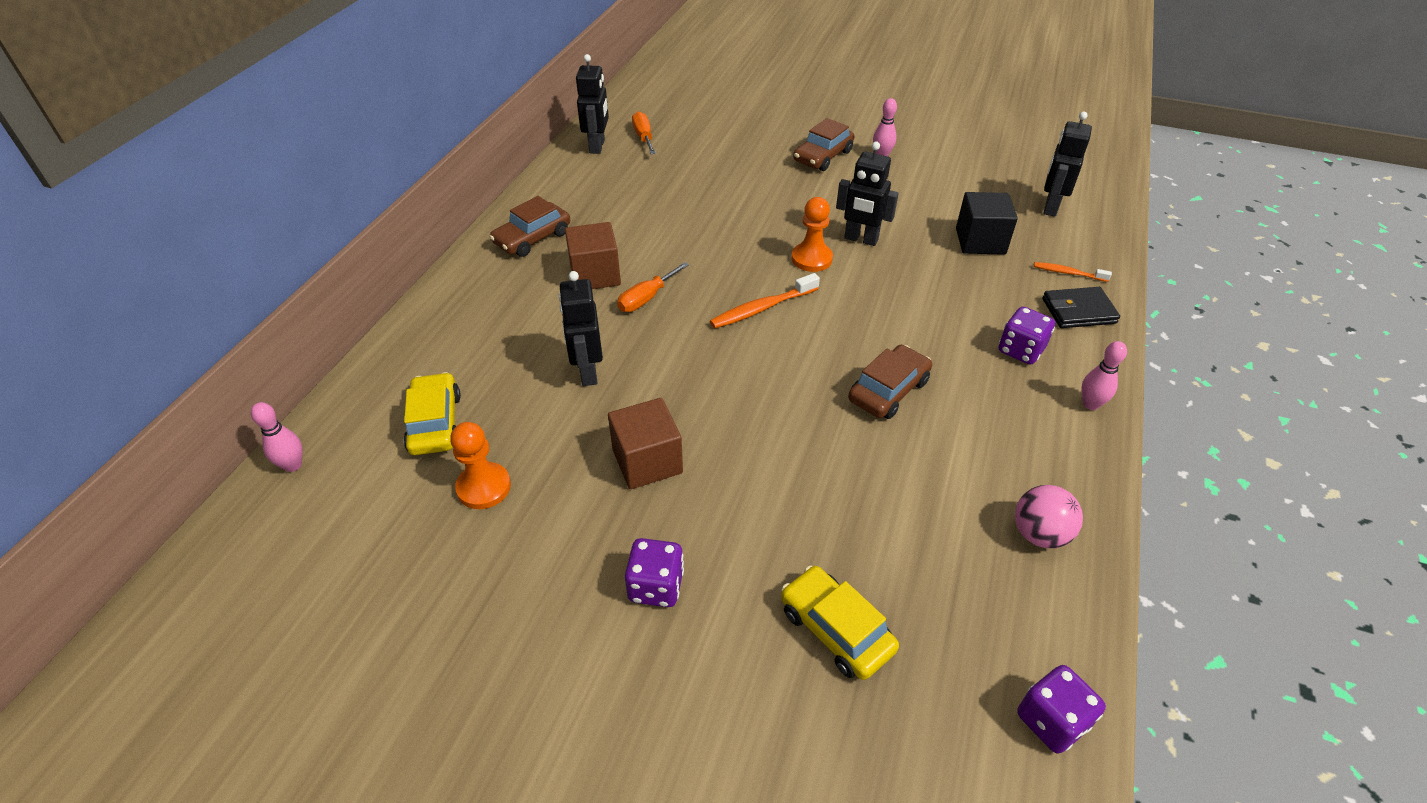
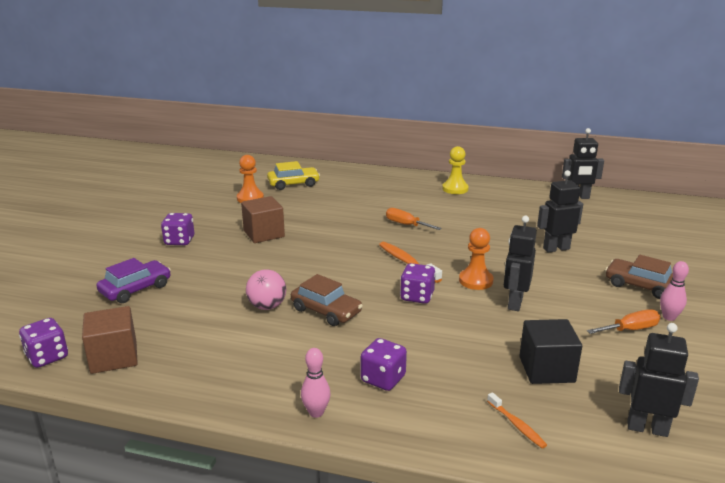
camera: 85 degrees right, 20 degrees down
pink bowling pin [251,402,302,472] -> none
brown car [490,196,570,257] -> yellow pawn [442,146,469,194]
black robot [559,271,603,386] -> black robot moved to [537,170,583,252]
brown cube [565,222,621,289] -> brown cube moved to [82,306,138,374]
orange screwdriver [632,111,656,154] -> orange screwdriver moved to [587,309,661,334]
yellow car [781,566,899,680] -> purple car [96,258,171,303]
pink ball [1015,485,1083,548] -> pink ball moved to [246,270,286,310]
orange toothbrush [1034,262,1112,282] -> orange toothbrush turned 135 degrees clockwise [487,392,547,449]
black wallet [1042,287,1120,328] -> none
none -> purple dice [400,263,436,304]

